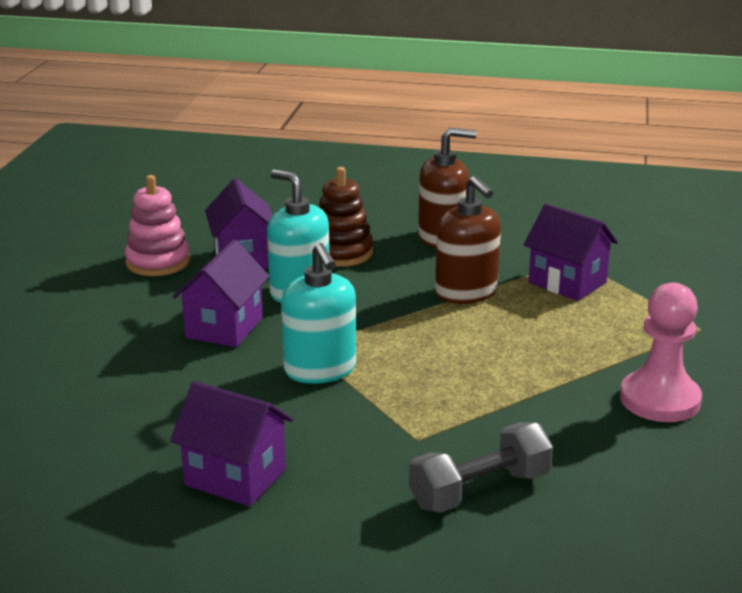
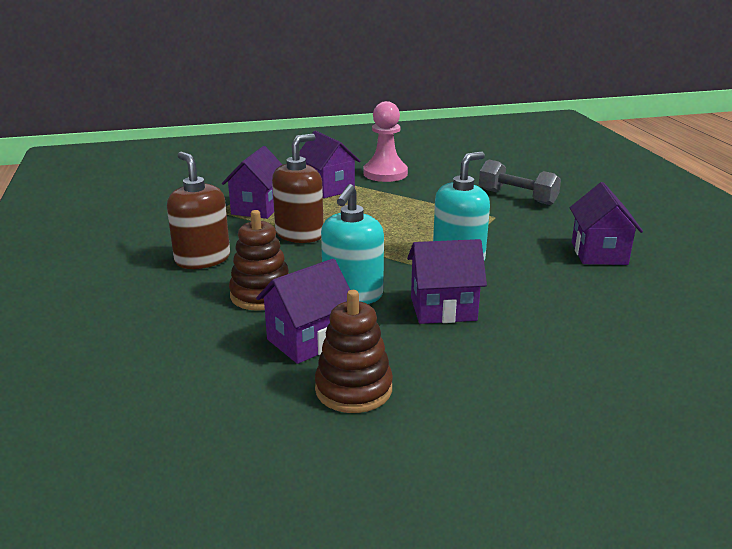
camera: 115 degrees left, 0 degrees up
pink stacking toy [125,175,190,276] -> brown stacking toy [315,290,393,413]
none -> purple house [299,131,360,198]

